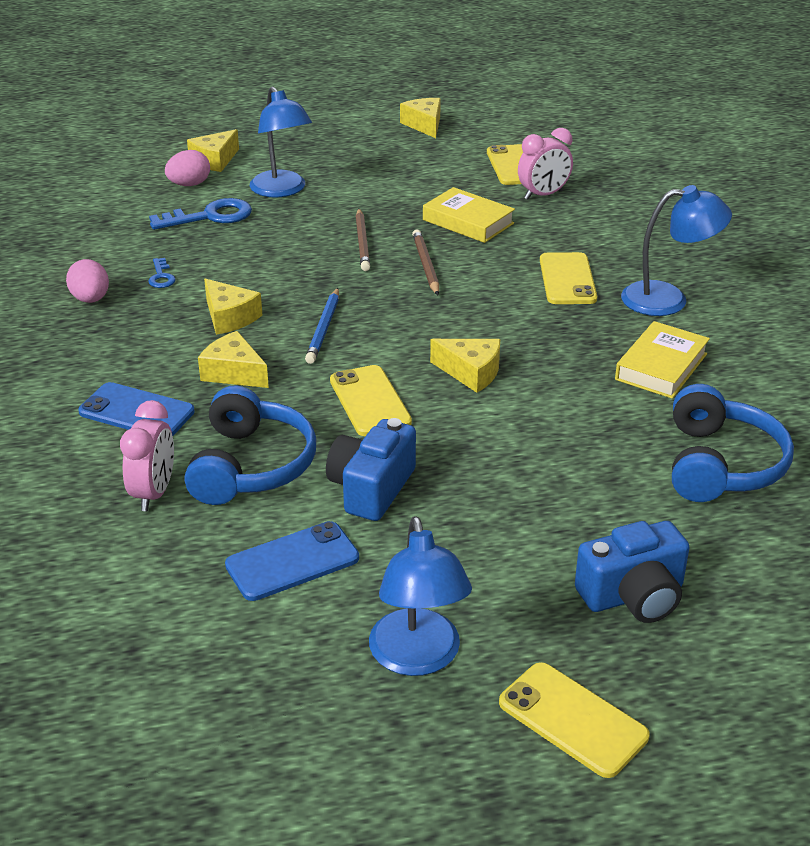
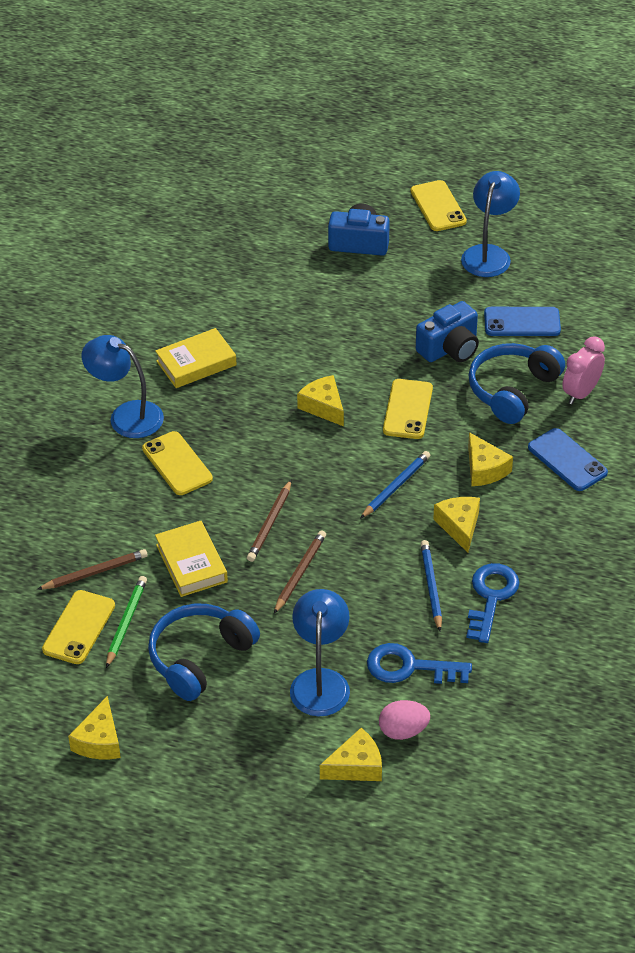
camera: 150 degrees left, 10 degrees up
pink egg [66,259,109,303] -> none
blue key [148,258,176,288] -> blue key [466,563,520,643], size x1.94
pink clock [518,128,573,200] -> brown pencil [37,549,148,590]
yellow phone [540,252,597,304] -> yellow phone turned 60 degrees counterclockwise [142,431,213,495]
blue headphones [672,384,794,502] -> blue headphones moved to [148,604,260,701]
none -> green pencil [106,576,147,668]
none -> blue pencil [420,540,442,631]

